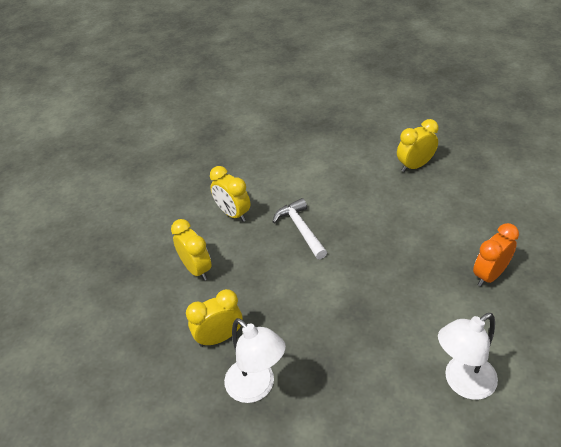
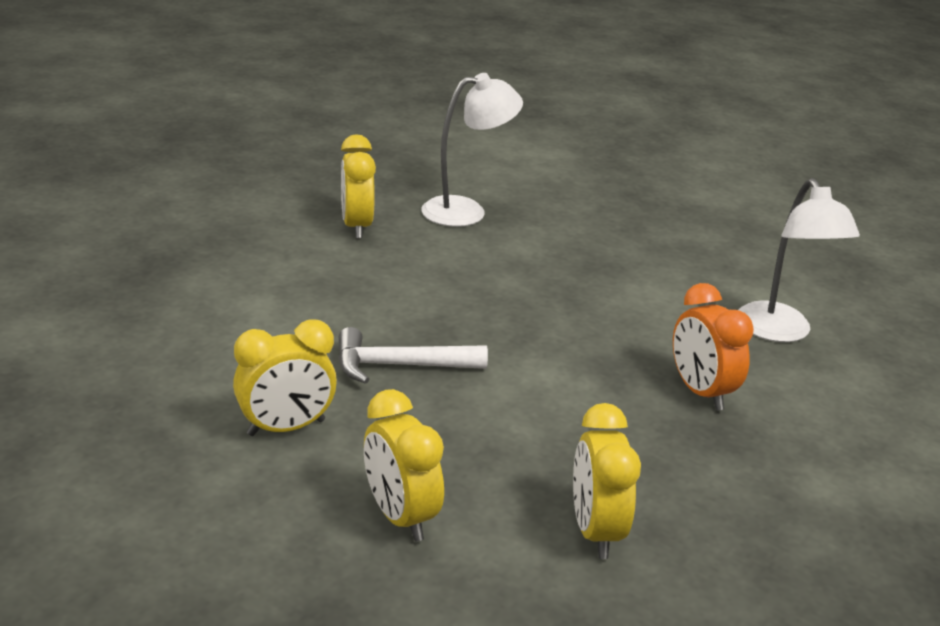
camera: 75 degrees left, 15 degrees down
yellow clock [171,219,212,281] -> yellow clock turned 105 degrees counterclockwise [364,389,444,542]
white lamp [224,318,286,403] -> white lamp moved to [421,73,523,227]
orange clock [473,223,519,287] -> orange clock moved to [673,283,754,411]

